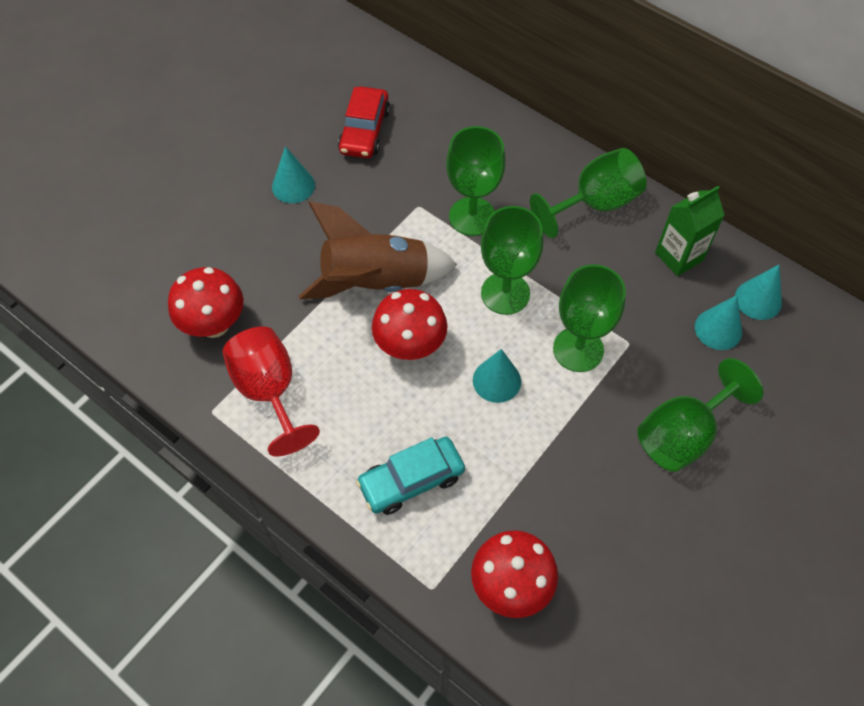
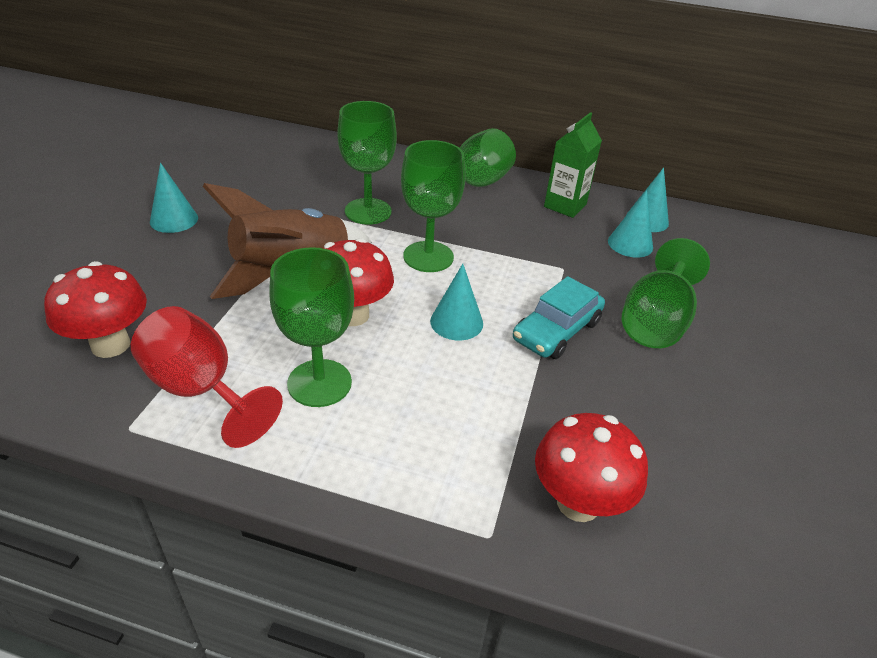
camera: 25 degrees left, 20 degrees down
red car [338,87,390,158] -> none
turquoise car [356,437,465,515] -> turquoise car moved to [513,276,605,359]
green goblet [553,264,626,372] -> green goblet moved to [269,247,354,407]

